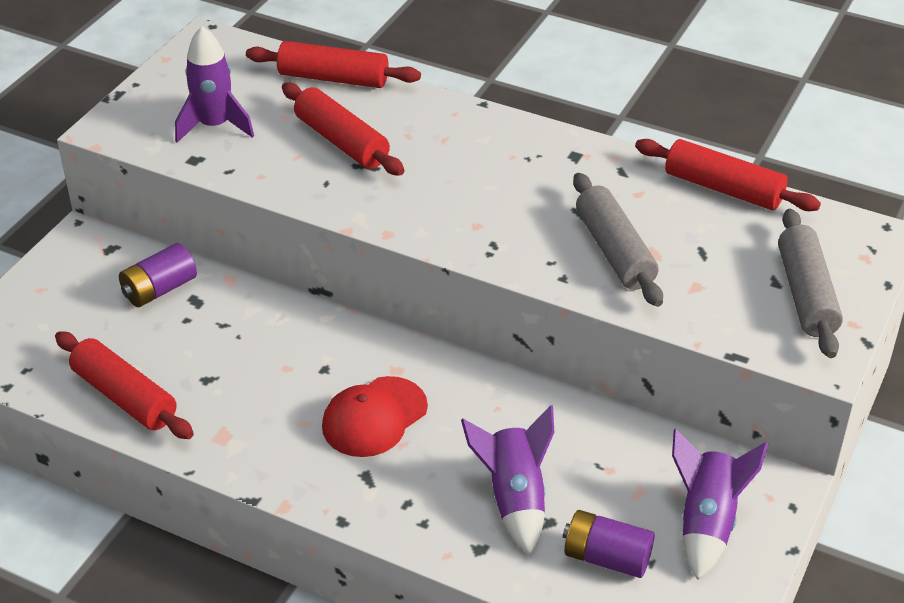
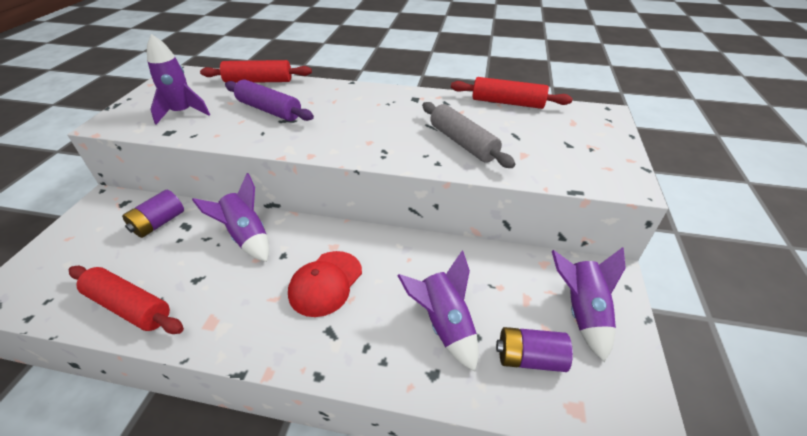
camera: 15 degrees left, 0 degrees up
red rolling pin [282,82,404,175] -> purple rolling pin [225,79,314,121]
grey rolling pin [778,209,843,358] -> none
none -> purple rocket [192,173,269,262]

